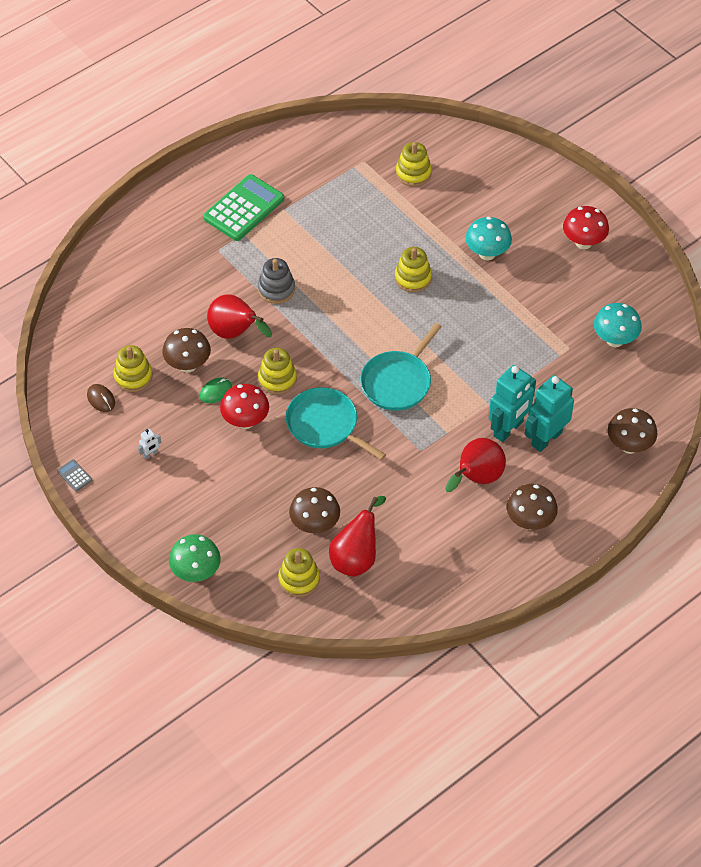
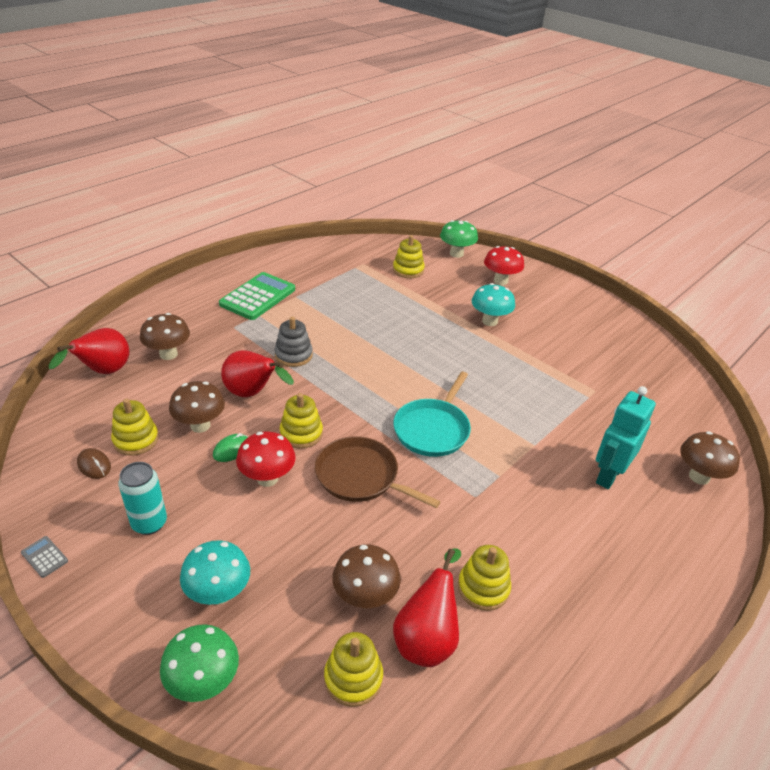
camera: 10 degrees left, 15 degrees down
white robot [138,429,161,459] -> turquoise can [118,462,167,535]
turquoise pan [286,387,386,460] -> brown pan [315,436,441,508]
yellow stacking toy [395,247,432,292] -> yellow stacking toy moved to [458,545,511,611]
red pear [445,438,506,492] -> red pear moved to [48,328,129,374]
turquoise robot [489,365,536,442] -> none
brown mushroom [507,484,558,530] -> brown mushroom moved to [140,313,190,360]
red mushroom [563,206,609,250] -> red mushroom moved to [484,246,524,285]
turquoise mushroom [594,303,642,347] -> turquoise mushroom moved to [180,540,250,605]
none -> green mushroom [440,220,478,258]

